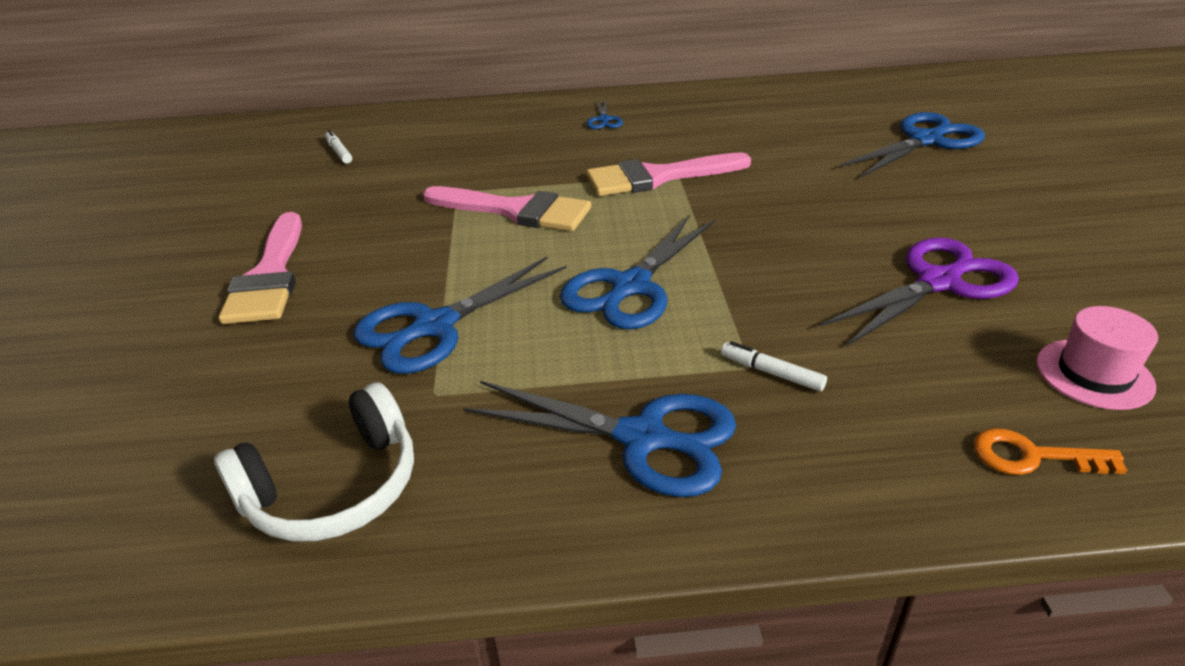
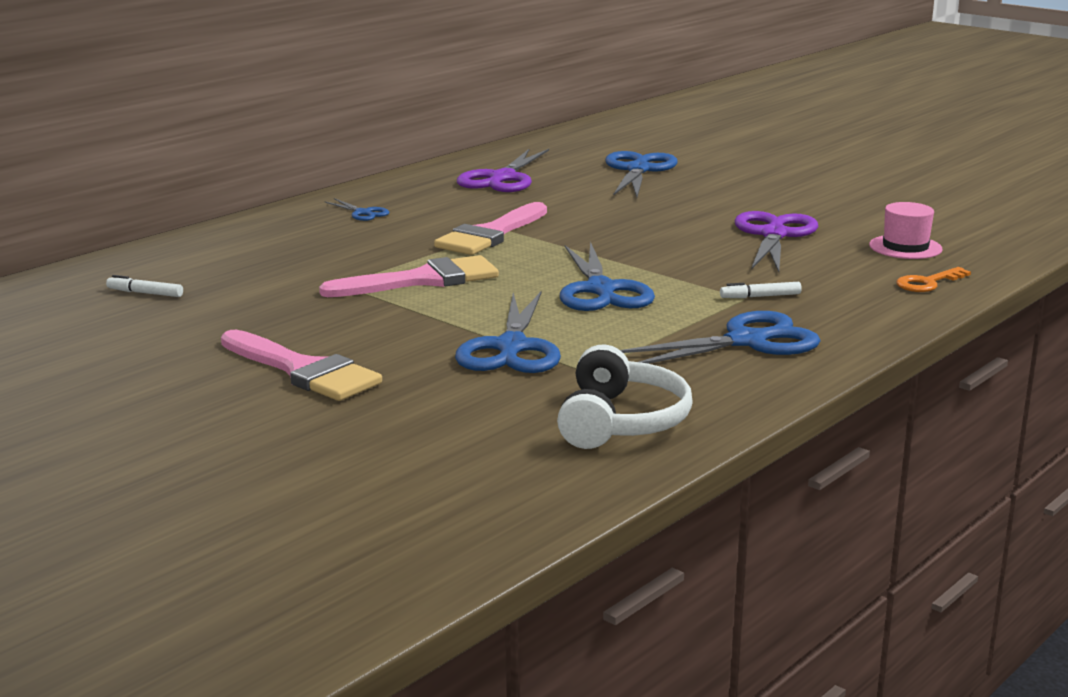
camera: 45 degrees left, 15 degrees down
none -> purple scissors [457,149,549,192]

